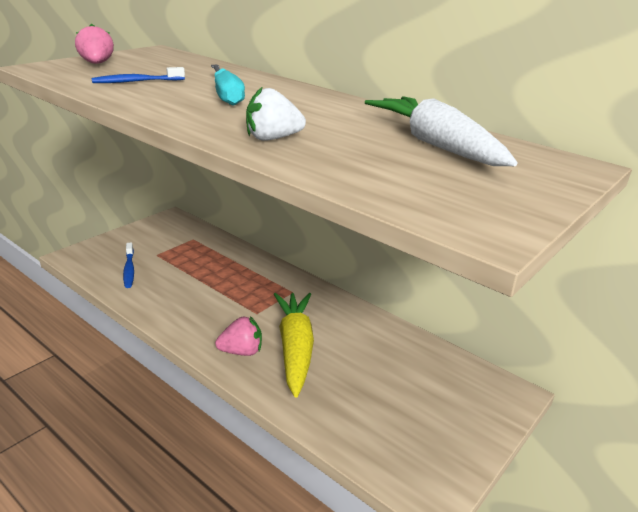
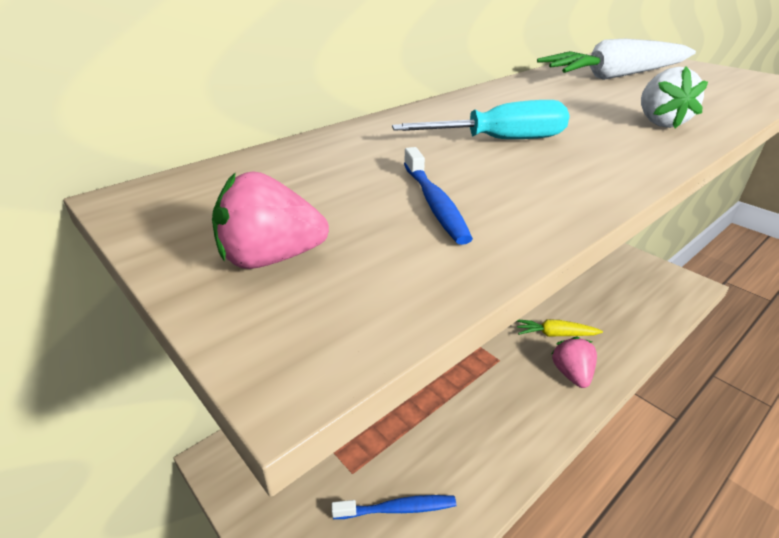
camera: 80 degrees left, 5 degrees up
yellow carrot [274,293,314,398] -> yellow carrot [517,319,603,337], size x0.53

